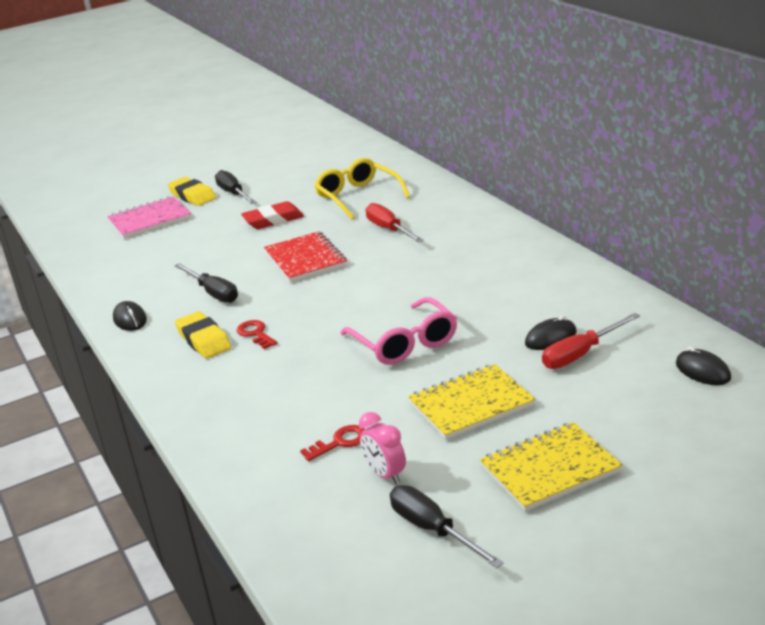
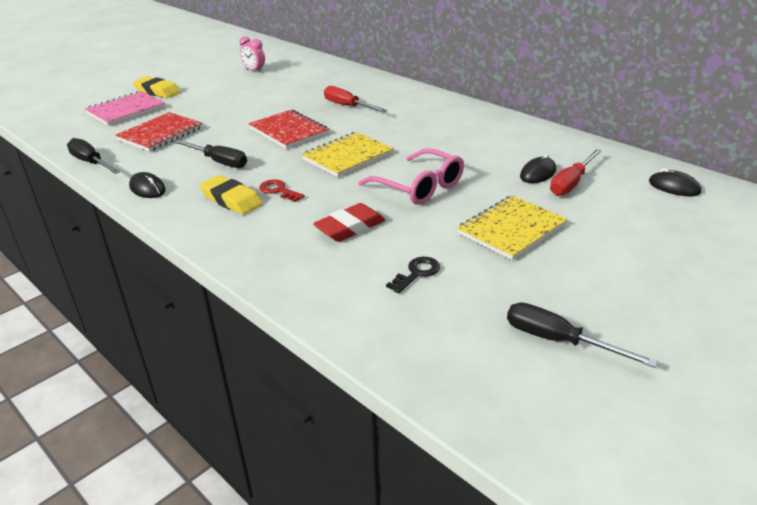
camera: 20 degrees left, 5 degrees up
black screwdriver [215,170,257,204] -> black screwdriver moved to [67,138,120,174]
red eraser [241,201,304,229] -> red eraser moved to [313,203,385,242]
red key [300,425,365,461] -> black key [386,257,440,293]
yellow glasses [314,158,410,220] -> none
pink clock [359,412,406,484] -> pink clock moved to [239,36,265,73]
yellow notebook [480,422,623,512] -> yellow notebook moved to [301,132,394,177]
none -> red notebook [115,112,203,152]

